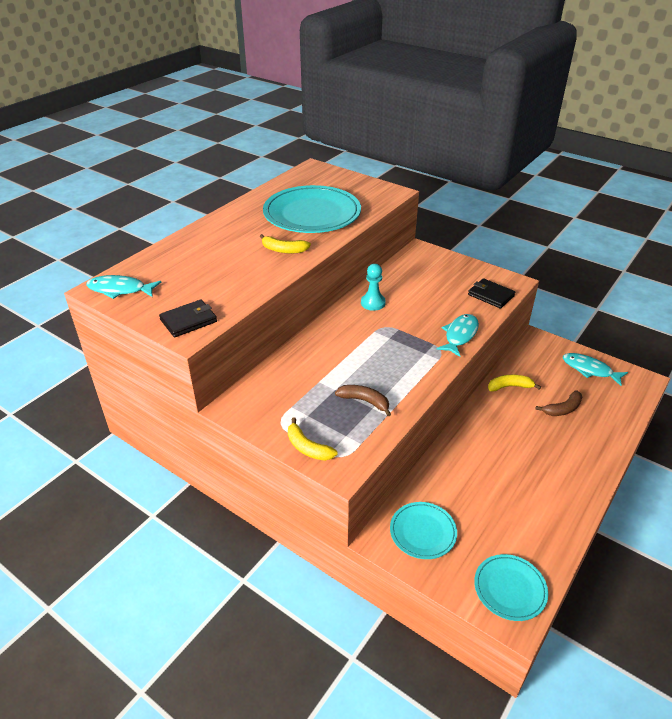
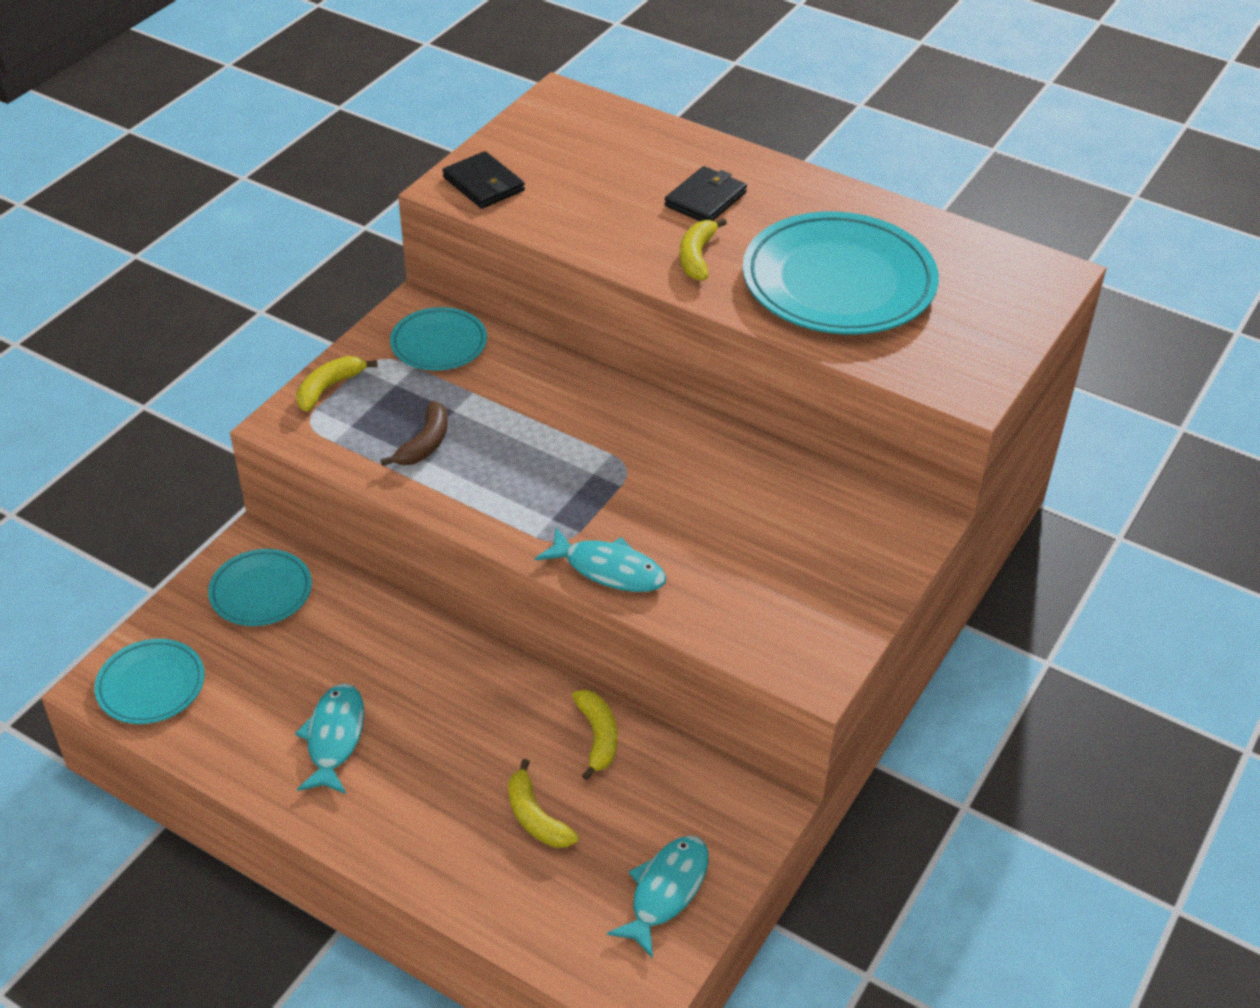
camera: 85 degrees right, 5 degrees up
turquoise fish [86,275,161,299] -> turquoise fish moved to [295,683,364,794]
turquoise pawn [361,264,386,311] -> none
black wallet [468,278,515,308] -> black wallet moved to [665,166,747,221]
brown banana [535,390,582,416] -> yellow banana [508,759,579,848]
none -> turquoise plate [390,307,487,371]

